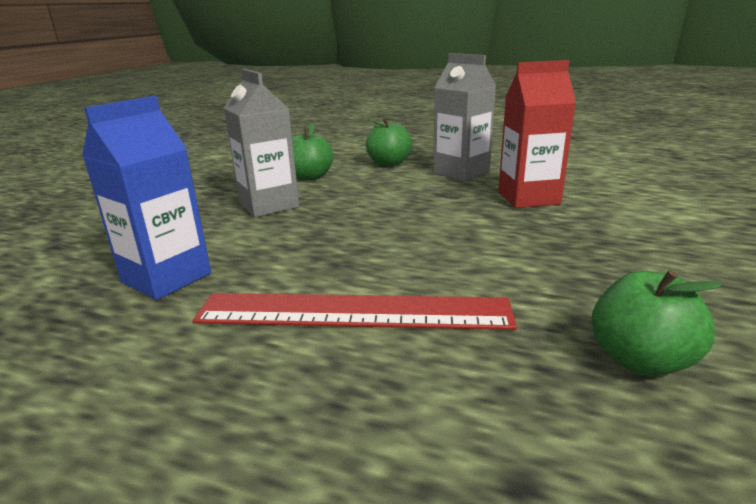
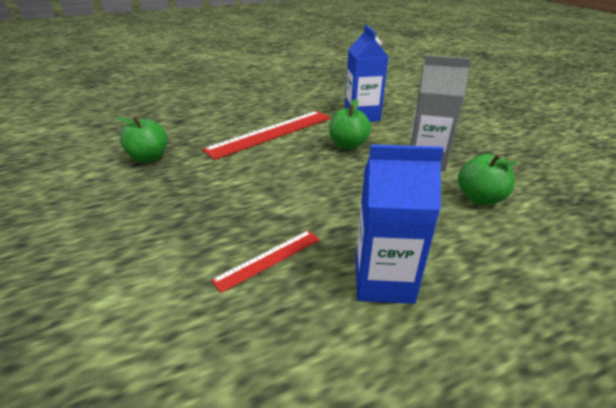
camera: 135 degrees right, 10 degrees up
green apple [366,118,412,166] -> green apple moved to [329,99,371,150]
grey carton [433,53,496,182] -> blue carton [355,145,444,304]
red carton [498,60,576,208] -> red ruler [211,230,320,293]

